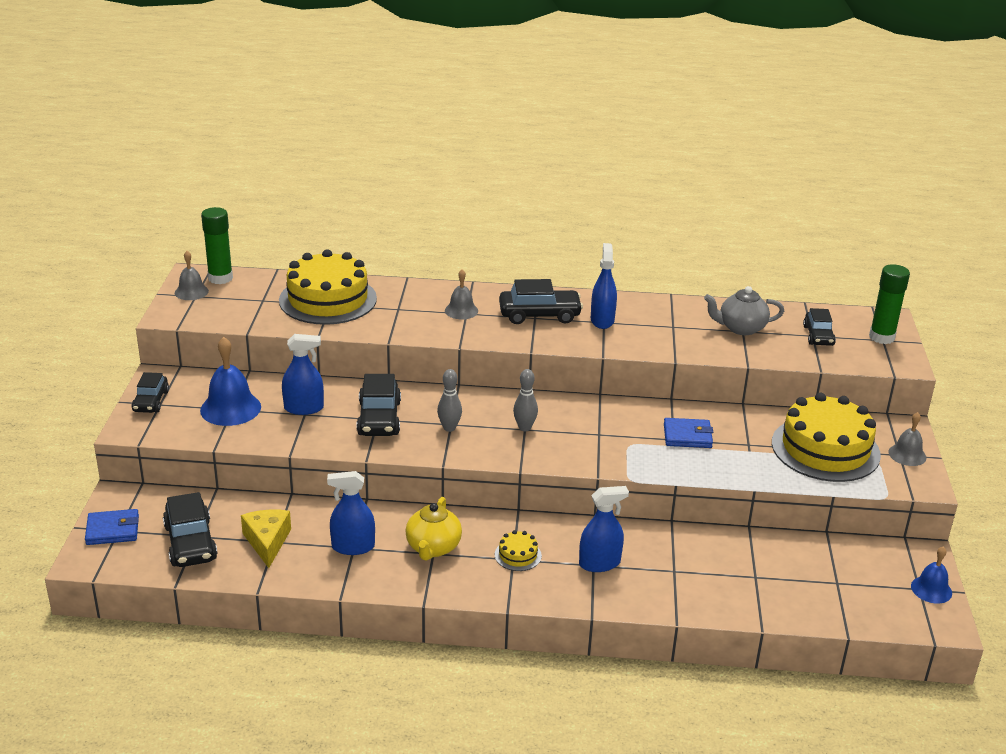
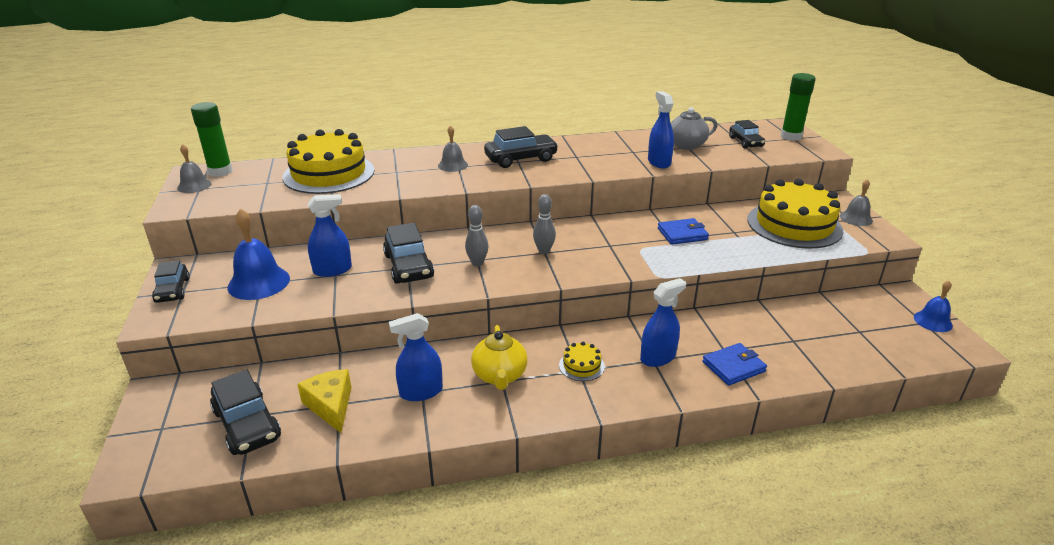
camera: 15 degrees left, 0 degrees up
blue wallet [85,509,139,545] -> blue wallet moved to [702,343,767,386]
blue spray bottle [591,243,617,329] -> blue spray bottle moved to [648,91,674,168]

